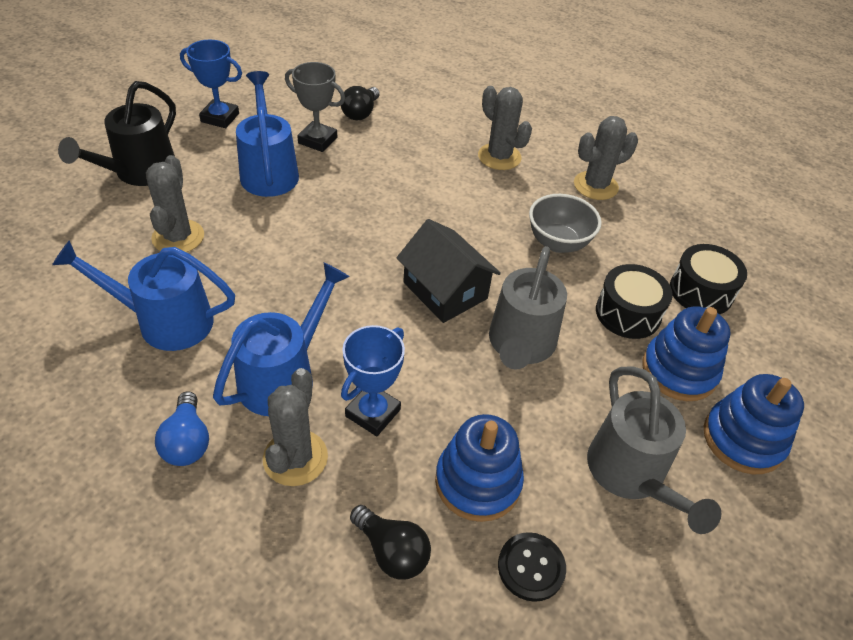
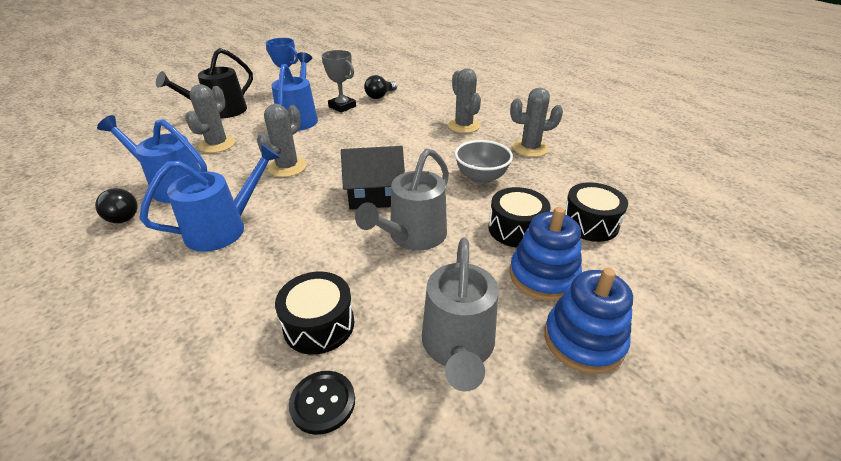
camera: 20 degrees right, 10 degrees down
blue light bulb [155,391,209,466] -> none
grey cactus [263,368,328,486] -> grey cactus moved to [257,104,307,177]
blue trophy [341,325,405,436] -> none
black light bulb [350,505,431,580] -> black light bulb moved to [95,188,138,223]
black house [397,219,501,323] -> black house turned 75 degrees counterclockwise [341,146,405,210]
blue stacking toy [435,414,524,522] -> black drum [275,272,354,355]

